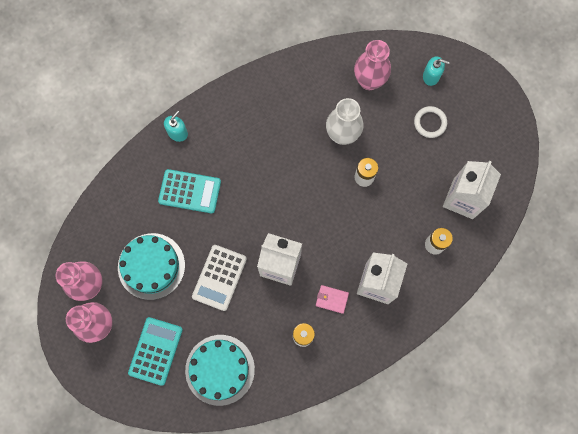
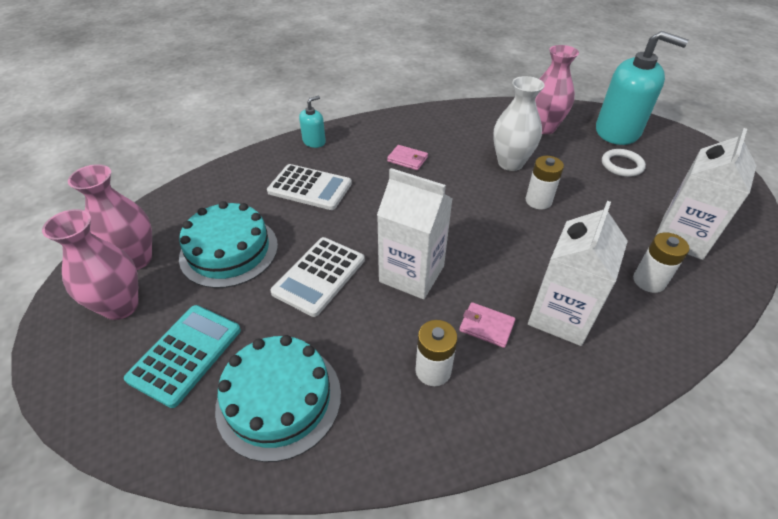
camera: 10 degrees right, 30 degrees down
turquoise calculator [158,169,221,213] -> white calculator [267,164,352,210]
turquoise soap dispenser [423,56,450,86] -> turquoise soap dispenser [596,31,689,145], size x2.17
none -> pink wallet [387,145,428,170]

